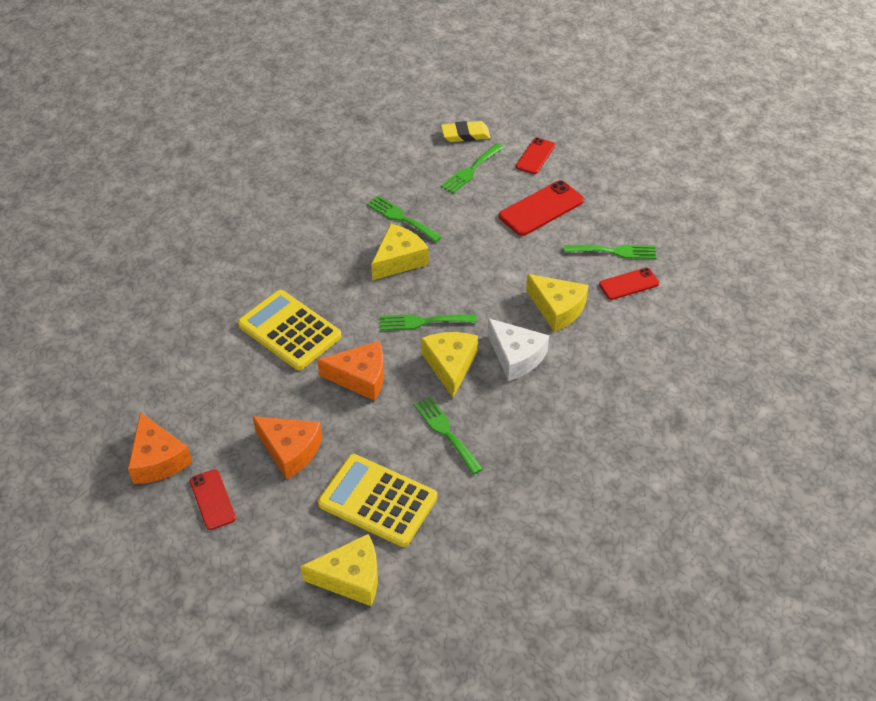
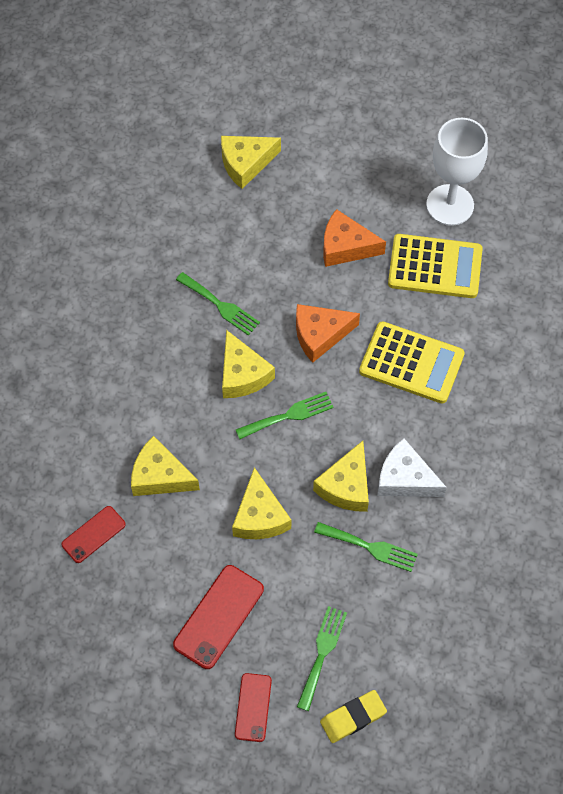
camera: 160 degrees right, 15 degrees up
orange cheese [128,412,192,484] -> white goblet [426,118,488,226]
red phone [190,469,236,530] -> none
yellow calculator [318,454,437,547] -> yellow calculator moved to [388,234,483,298]
white cheese [487,318,549,381] -> white cheese moved to [378,438,447,497]
green fork [564,245,657,259] -> none
none -> yellow cheese [232,467,291,539]

